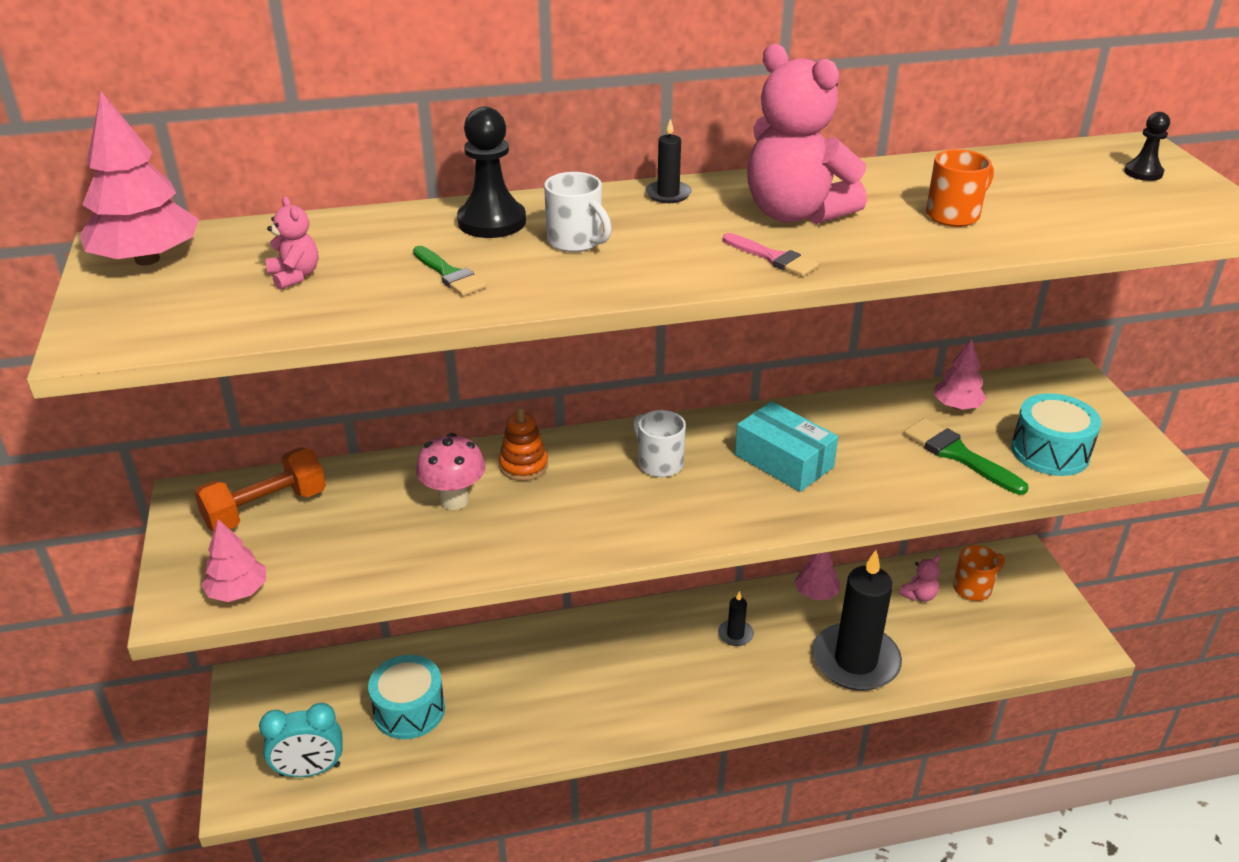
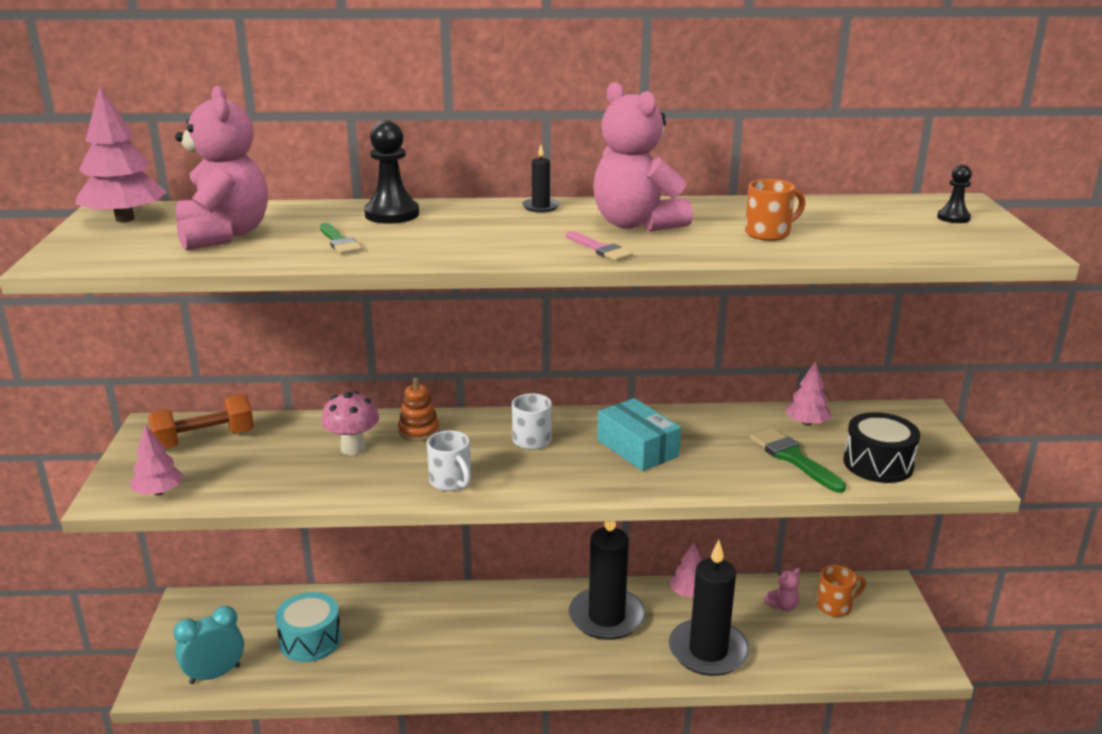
camera: 10 degrees right, 10 degrees down
turquoise clock [259,703,343,777] -> turquoise clock turned 150 degrees clockwise [173,606,244,684]
pink teddy bear [266,196,319,290] -> pink teddy bear [175,86,268,250], size x2.30
white mug [544,172,612,252] -> white mug moved to [427,431,471,491]
black candle [718,591,754,646] -> black candle [569,521,646,640], size x2.42
turquoise drum [1011,393,1101,476] -> black drum [844,412,920,483]

